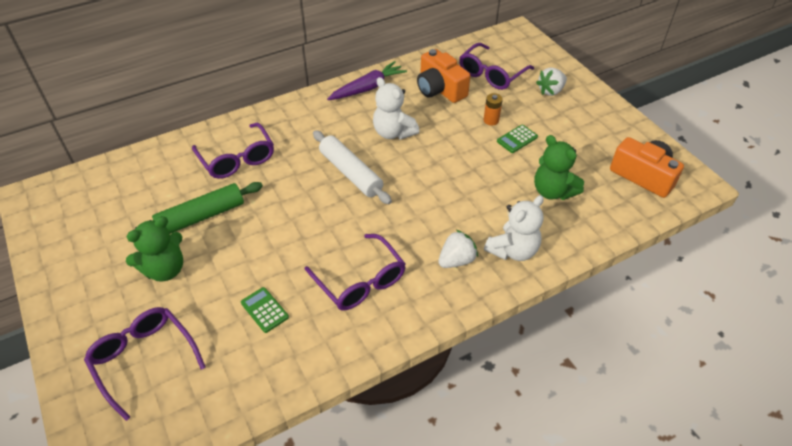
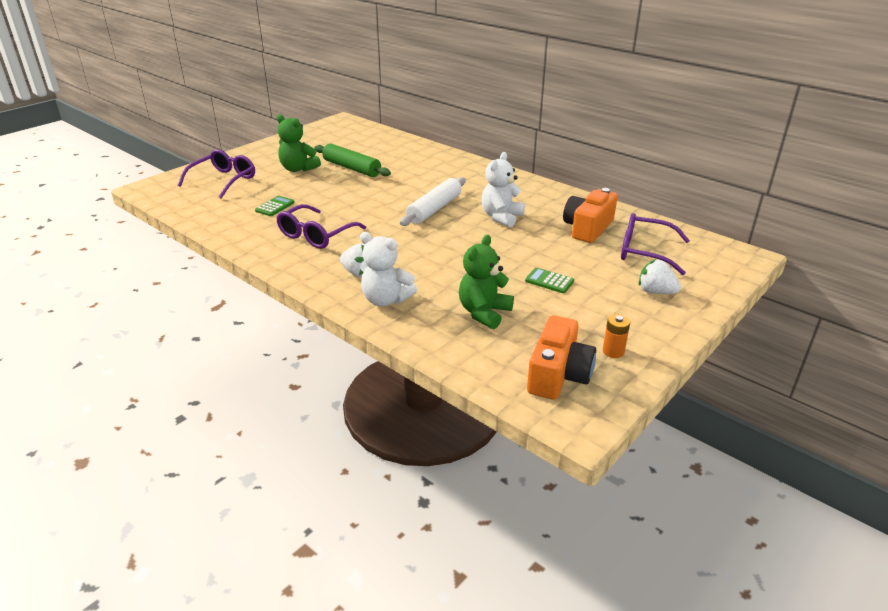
camera: 70 degrees right, 15 degrees down
purple glasses [192,123,274,179] -> none
purple carrot [327,61,407,100] -> none
orange battery [484,93,503,126] -> orange battery moved to [603,314,630,358]

